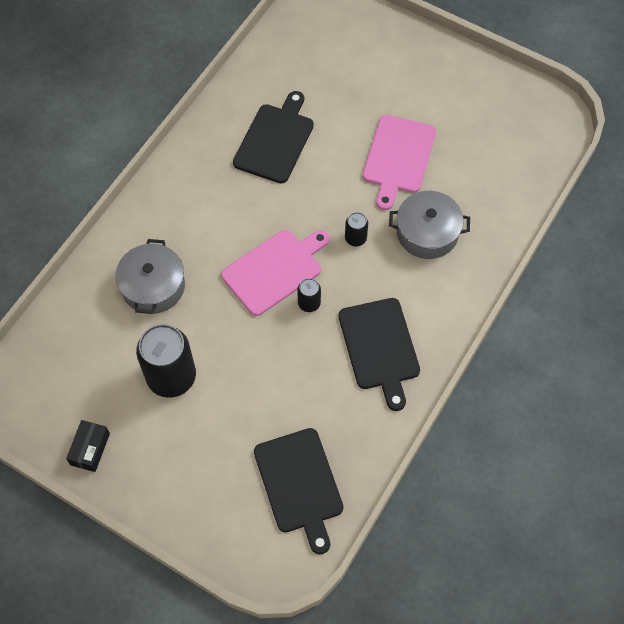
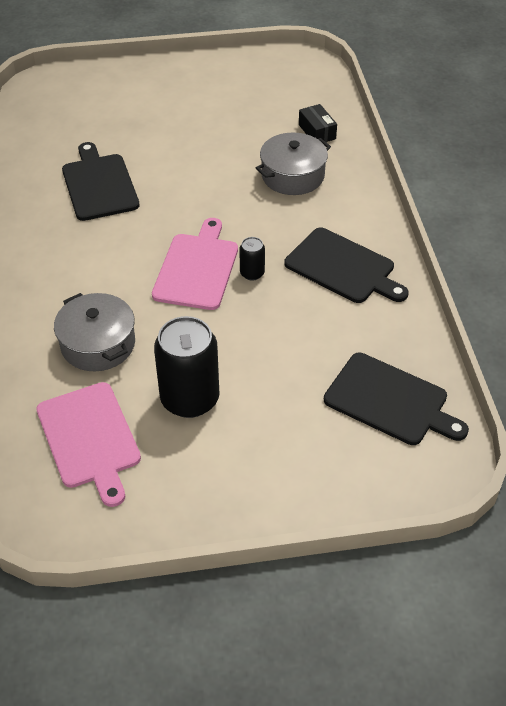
camera: 40 degrees left, 15 degrees down
black box [66,420,110,472] -> black box moved to [299,104,337,142]
black can [345,212,368,246] -> none
pink cutting board [363,115,436,210] -> pink cutting board moved to [36,382,141,507]

